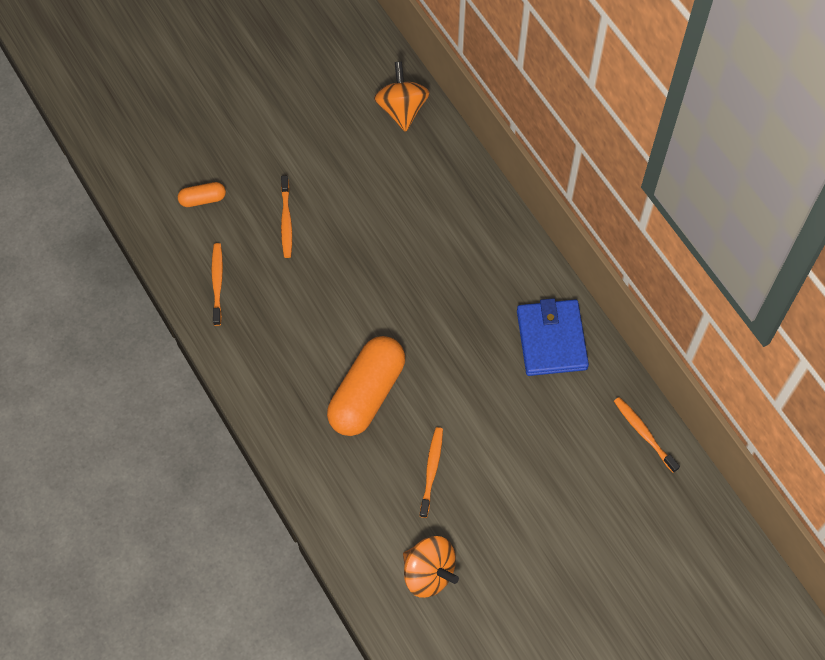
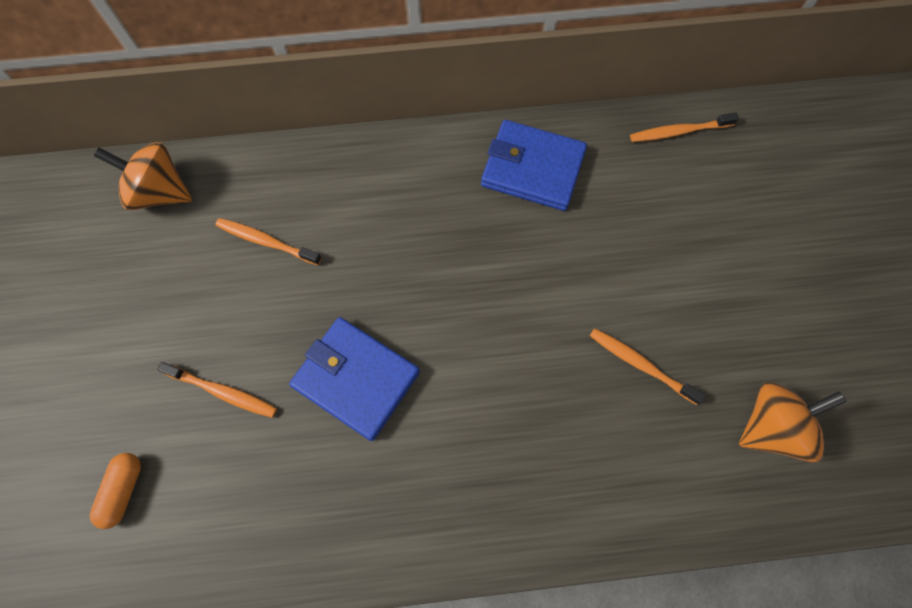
camera: 65 degrees left, 5 degrees up
orange toothbrush [211,243,223,326] -> orange toothbrush moved to [215,218,322,265]
orange capsule [327,336,405,436] -> none
none -> blue wallet [289,317,420,441]

